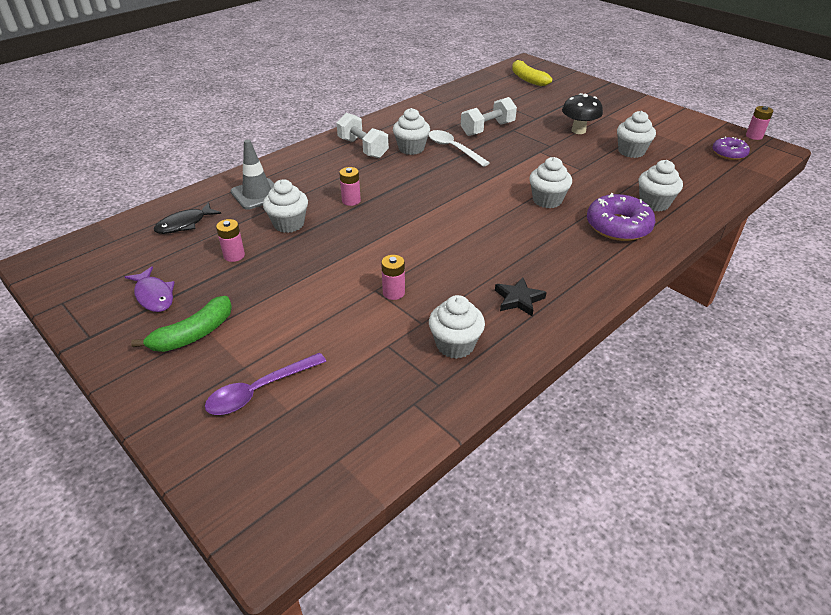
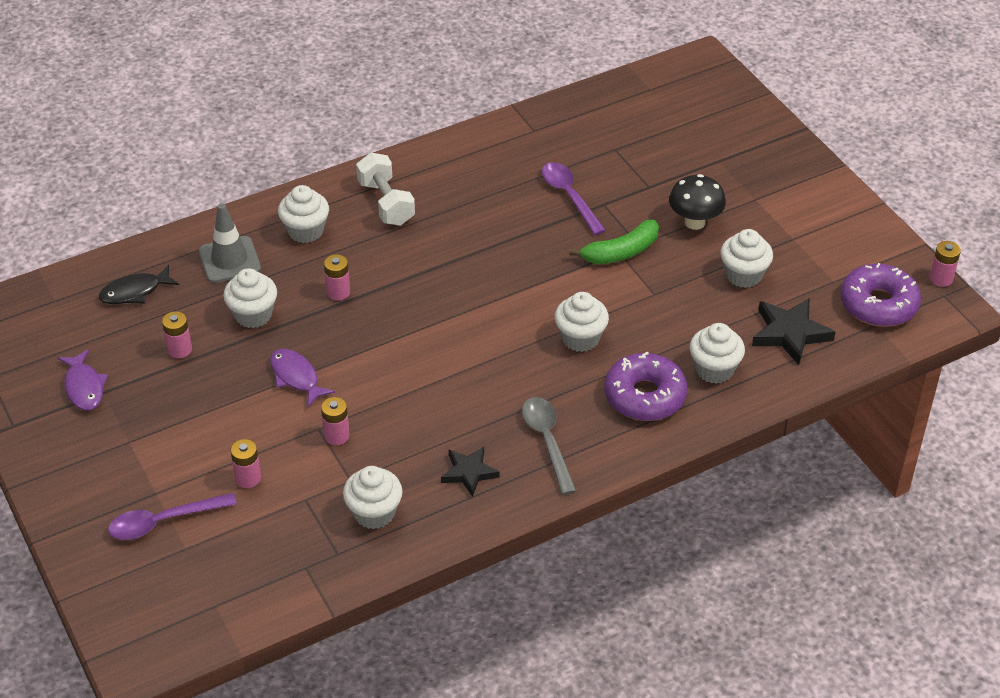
camera: 15 degrees right, 5 degrees up
green banana [131,296,232,352] -> green banana moved to [569,220,659,264]
white cupcake [393,108,430,155] -> white cupcake moved to [278,185,329,243]
white spoon [429,130,490,167] -> none
white dumbbell [461,97,517,136] -> purple spoon [542,162,606,235]
yellow banana [512,59,552,86] -> none
purple donut [713,137,750,160] -> purple donut [841,263,921,327], size x1.62
none -> pink battery [230,439,261,488]
none -> purple fish [270,349,335,407]
none -> grey spoon [522,397,576,495]
none -> black star [752,298,835,365]

